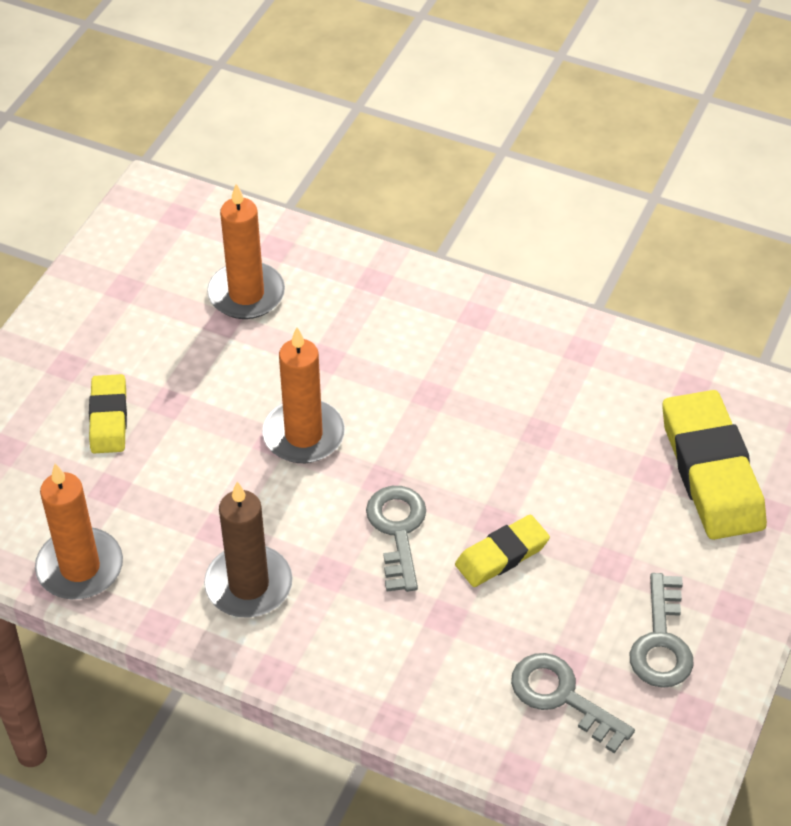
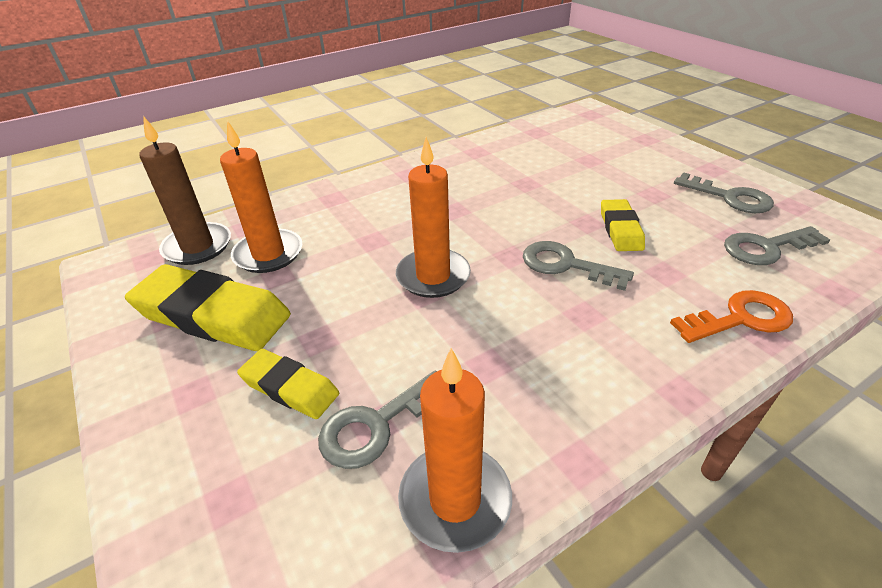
camera: 55 degrees left, 10 degrees down
brown candle [204,482,293,618] -> brown candle moved to [139,116,231,265]
yellow eraser [662,390,767,540] -> yellow eraser moved to [125,264,291,351]
none -> grey key [318,370,437,469]
none -> orange key [670,290,793,343]

